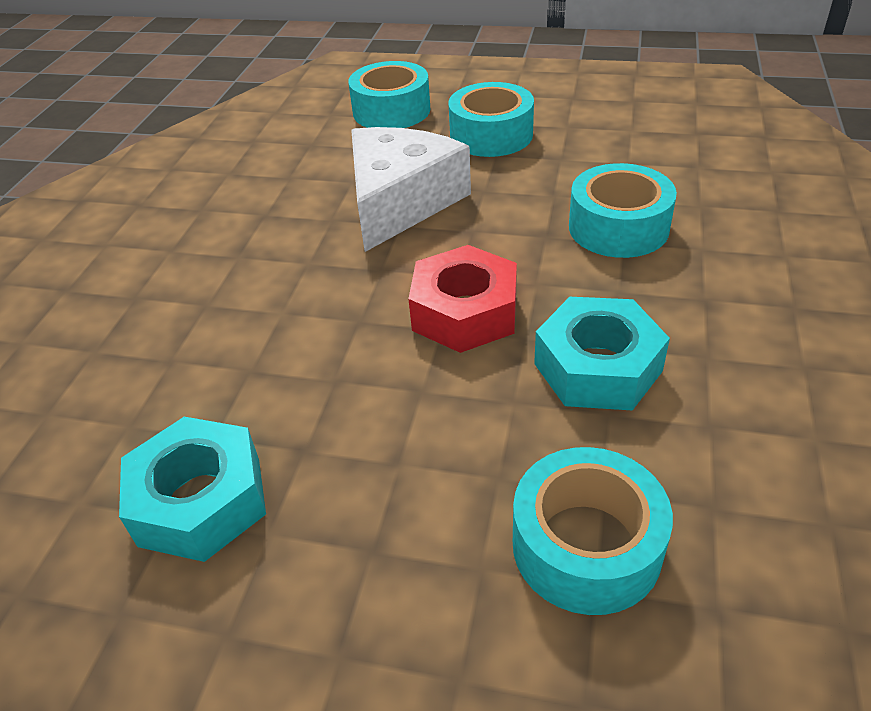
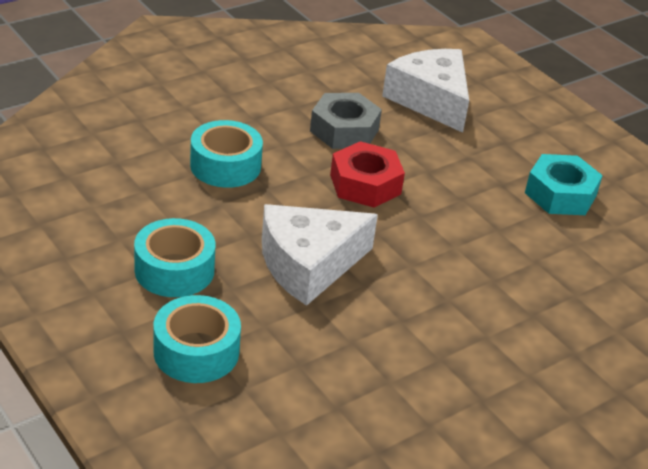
camera: 145 degrees left, 5 degrees down
turquoise tape [513,447,673,615] -> white cheese [382,49,469,133]
turquoise nut [534,297,670,411] -> grey nut [310,93,382,149]

